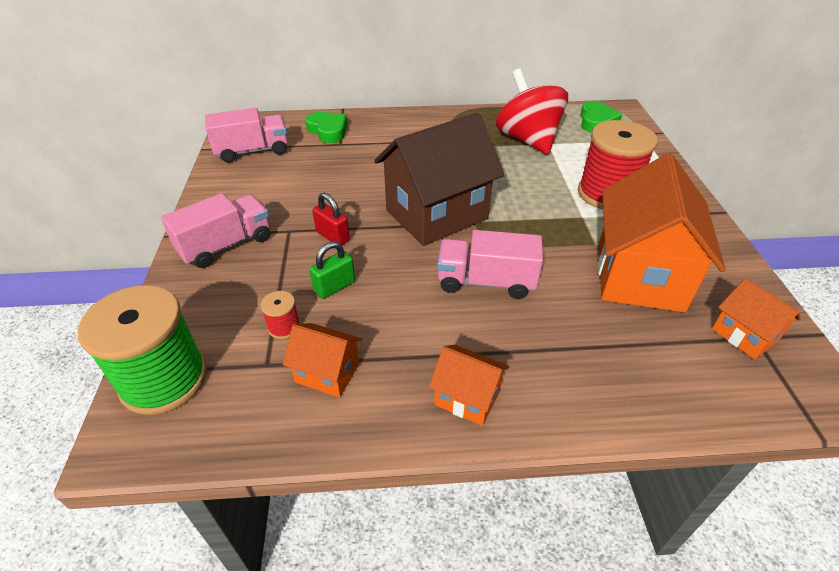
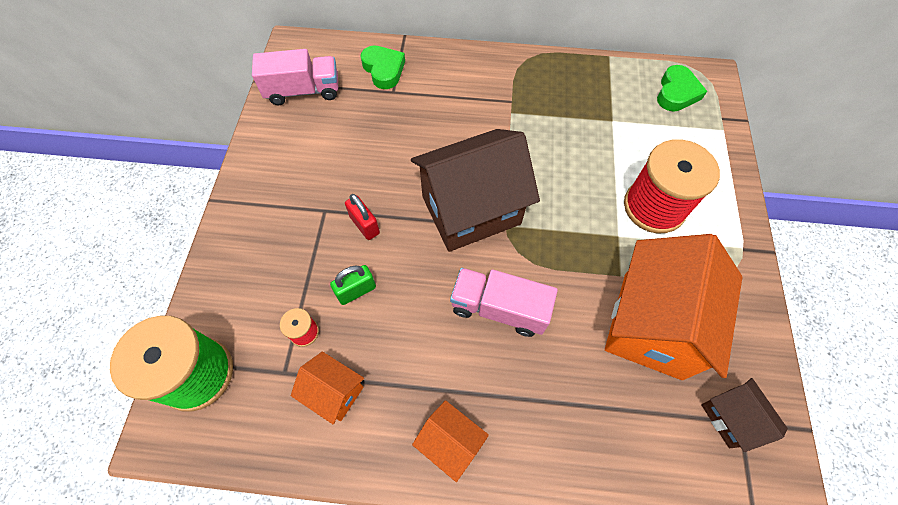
camera: 10 degrees right, 20 degrees up
pink truck [161,193,270,268] -> none
red spinning top [496,69,568,154] -> none
orange house [712,278,801,359] -> brown house [701,378,788,452]

